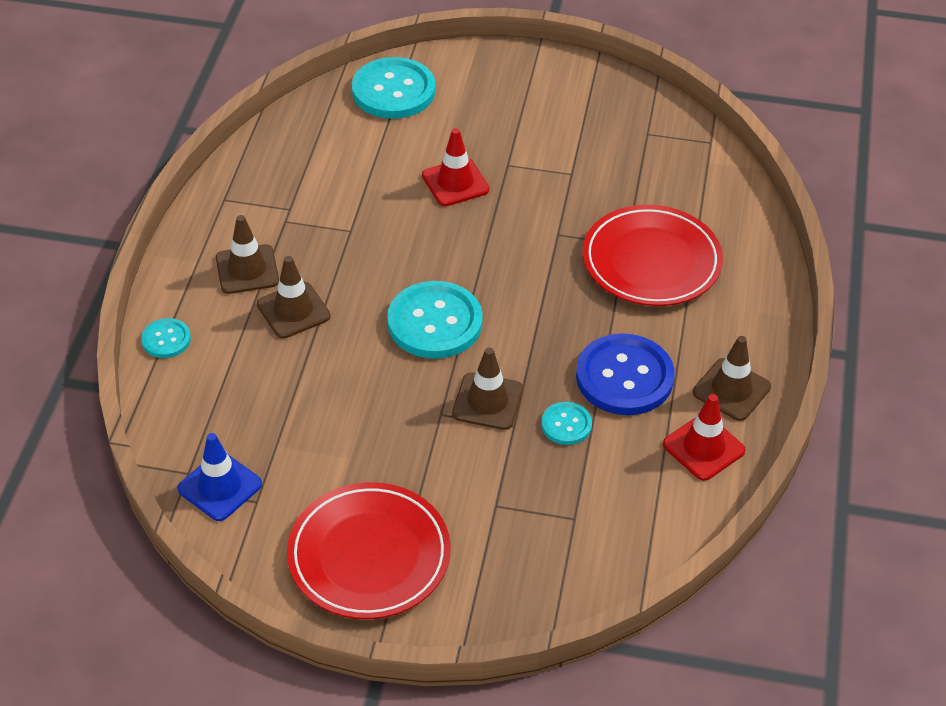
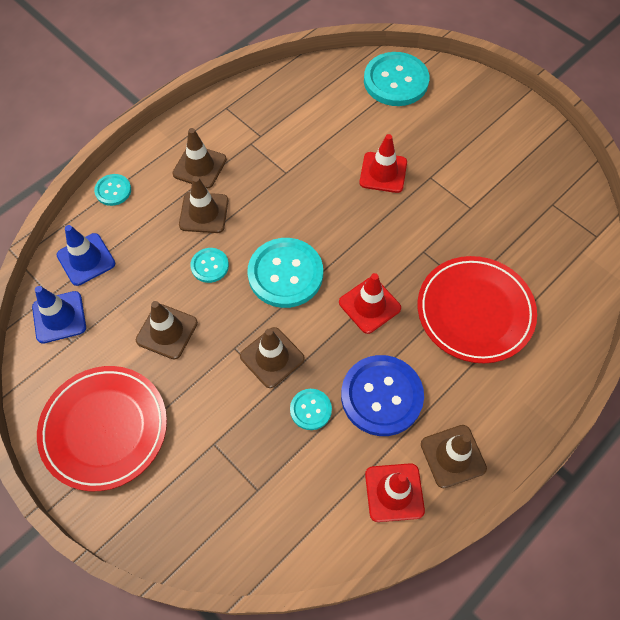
camera: 35 degrees right, 15 degrees up
none -> blue traffic cone [57,225,115,286]
none -> brown traffic cone [136,301,198,359]
none -> turquoise button [190,248,229,283]
none -> red traffic cone [339,273,401,334]

